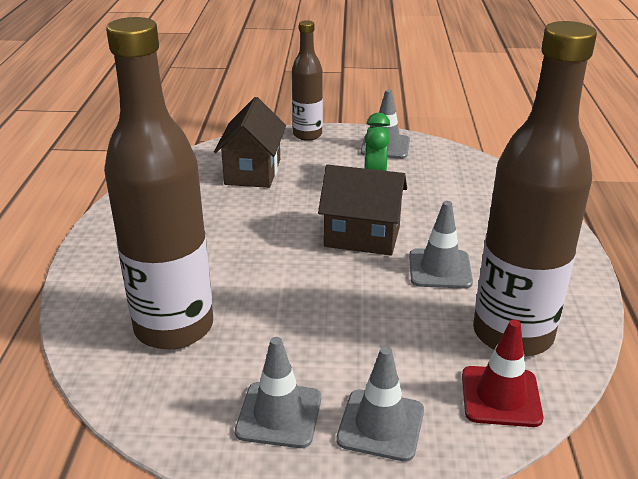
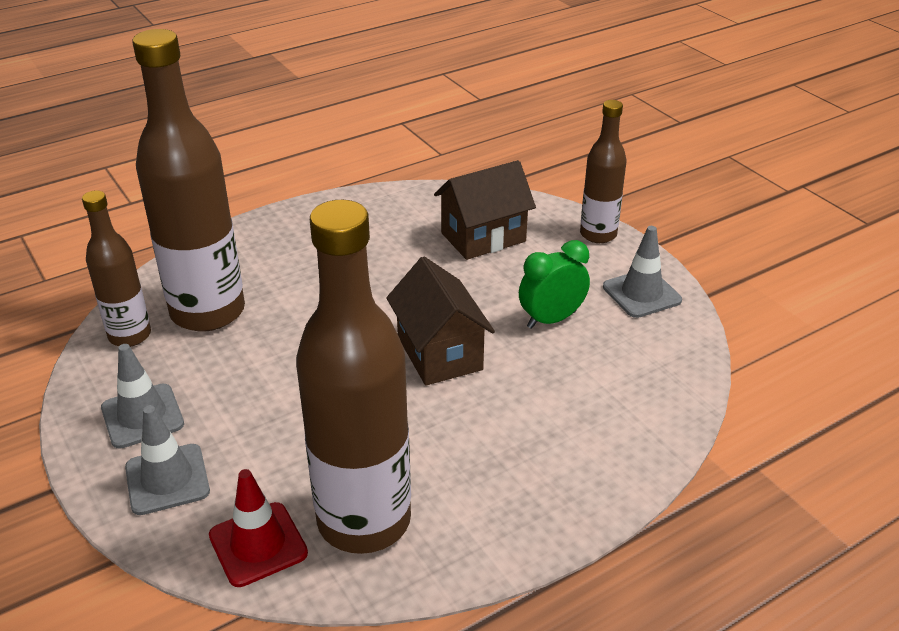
camera: 55 degrees right, 5 degrees up
grey traffic cone [409,201,473,289] -> none
none -> brown bottle [82,190,151,347]

